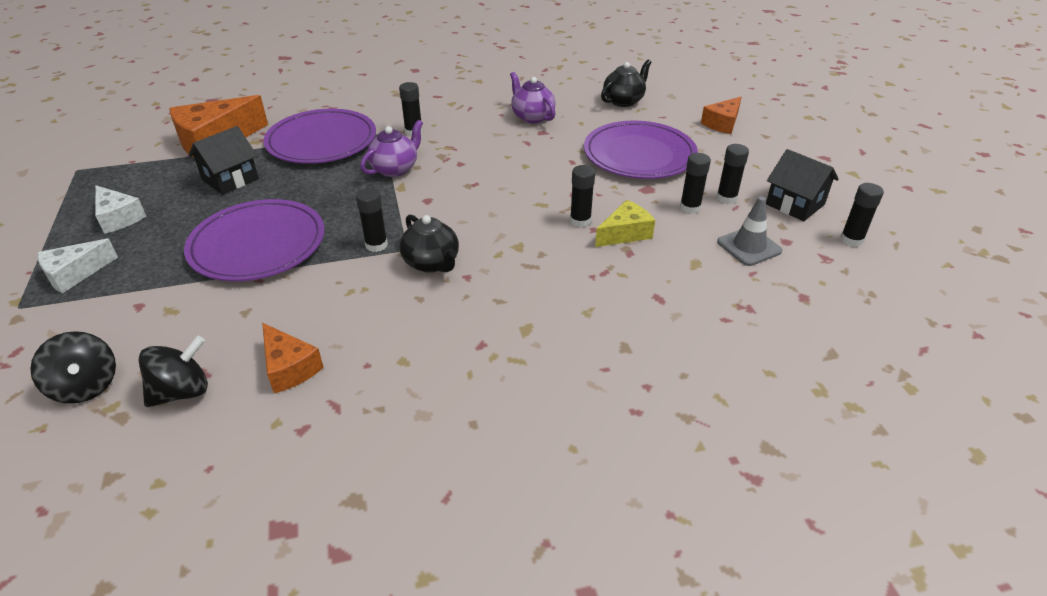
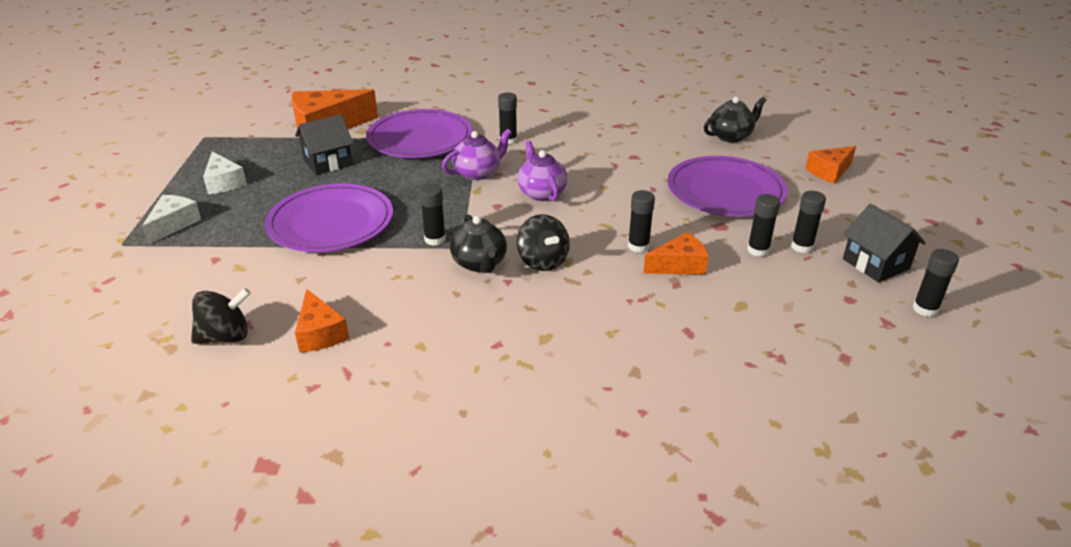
camera: 15 degrees right, 5 degrees down
black spinning top [30,331,116,403] -> black spinning top moved to [517,214,570,271]
white cheese [38,238,118,294] -> white cheese turned 135 degrees clockwise [142,195,201,245]
purple teapot [510,72,556,123] -> purple teapot moved to [517,141,567,201]
yellow cheese [595,200,655,247] -> orange cheese [644,232,709,274]
grey traffic cone [717,196,782,266] -> none

